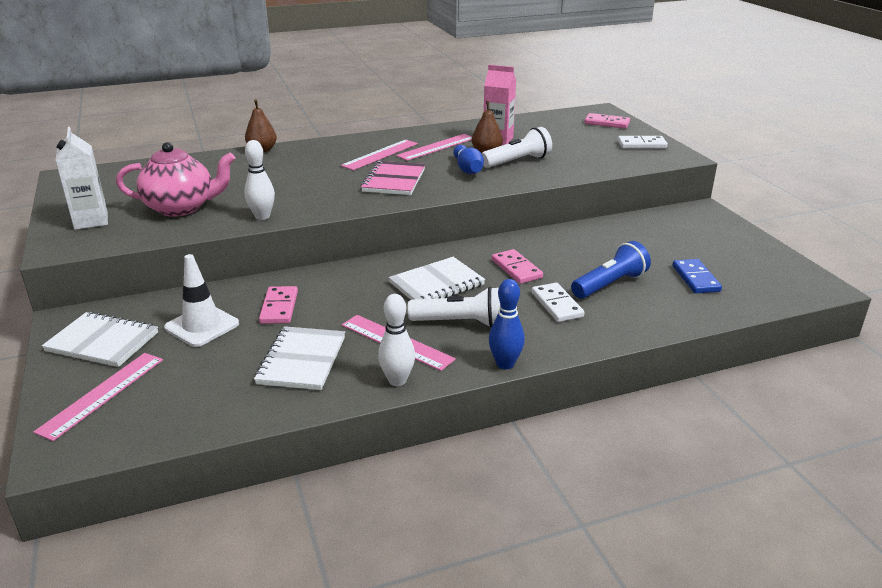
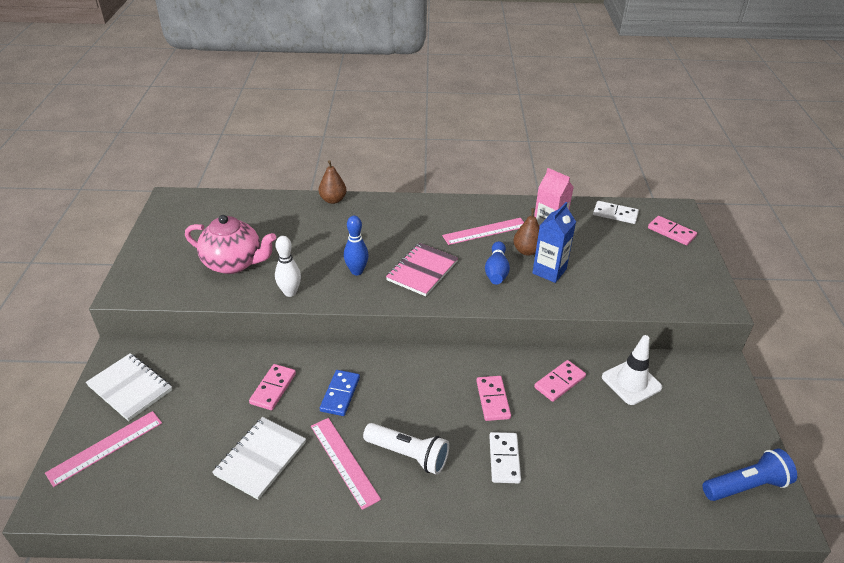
camera: 20 degrees right, 10 degrees up
white carton [55,127,108,230] -> none
white traffic cone [164,254,239,347] -> white traffic cone moved to [602,335,662,405]
pink ruler [341,139,418,170] -> none
white bowling pin [378,294,415,386] -> none
white notebook [389,257,485,300] -> none
white flashlight [482,127,552,168] -> blue carton [532,202,576,283]
blue bowling pin [489,279,525,369] -> blue bowling pin moved to [344,216,369,275]
blue flashlight [571,241,651,299] -> blue flashlight moved to [702,448,797,501]
white domino [618,136,668,148] -> white domino moved to [593,201,639,224]
blue domino [673,259,722,293] -> blue domino moved to [320,370,360,416]
none -> pink domino [534,360,586,402]

